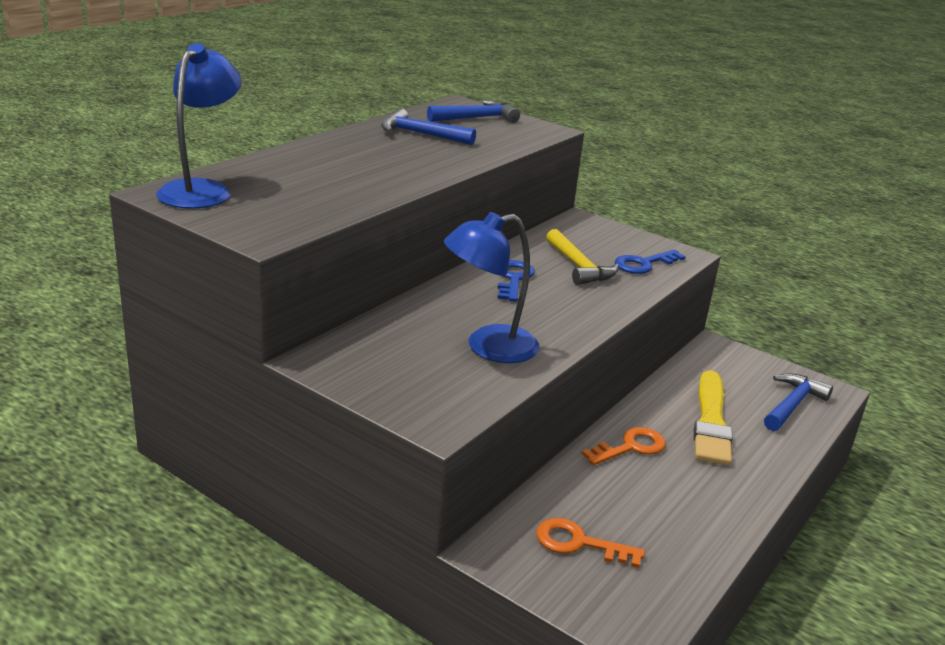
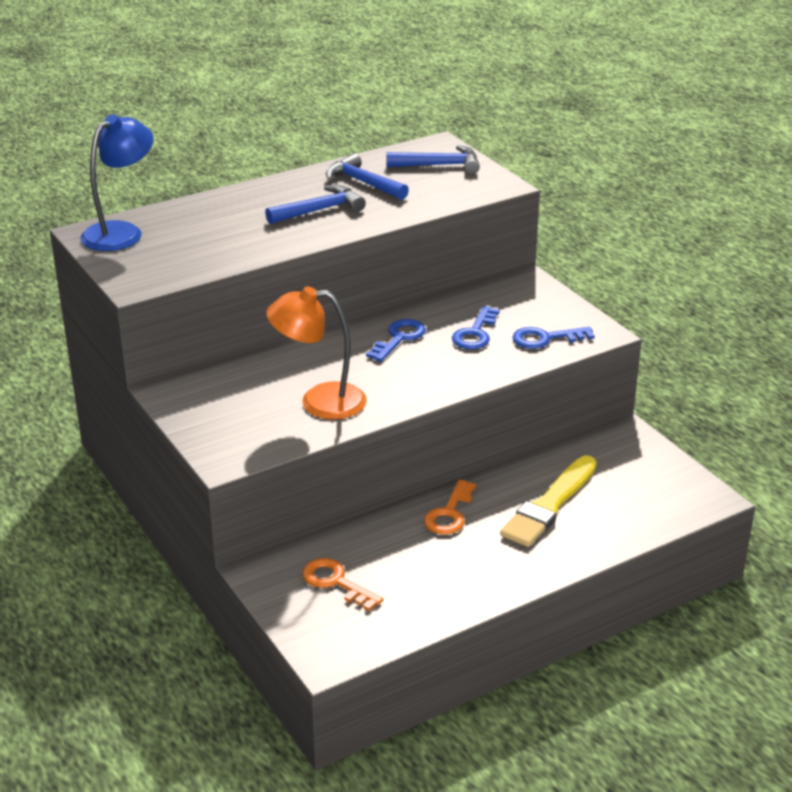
camera: 25 degrees right, 5 degrees up
blue lamp [444,212,539,363] -> orange lamp [266,286,367,420]
yellow hammer [546,229,619,285] -> blue key [452,306,500,349]
orange key [581,427,666,465] -> orange key turned 120 degrees clockwise [424,479,476,535]
blue hammer [764,373,833,431] -> blue hammer moved to [265,185,366,224]

